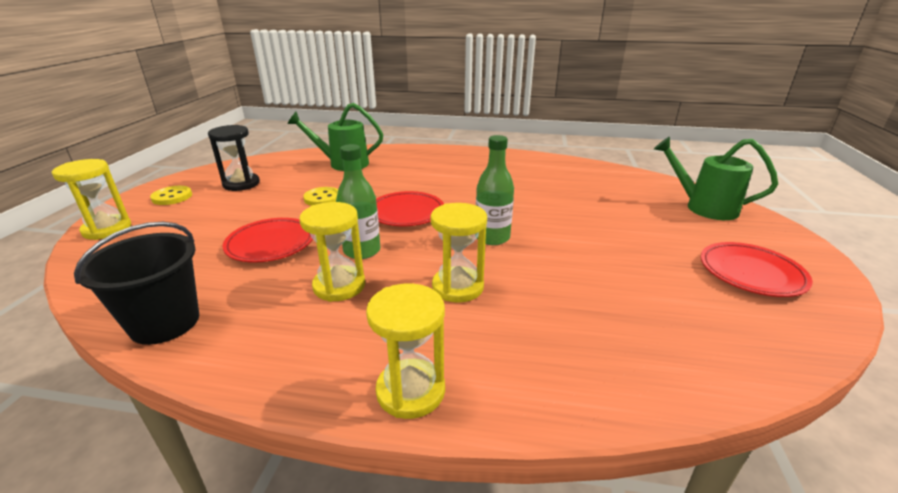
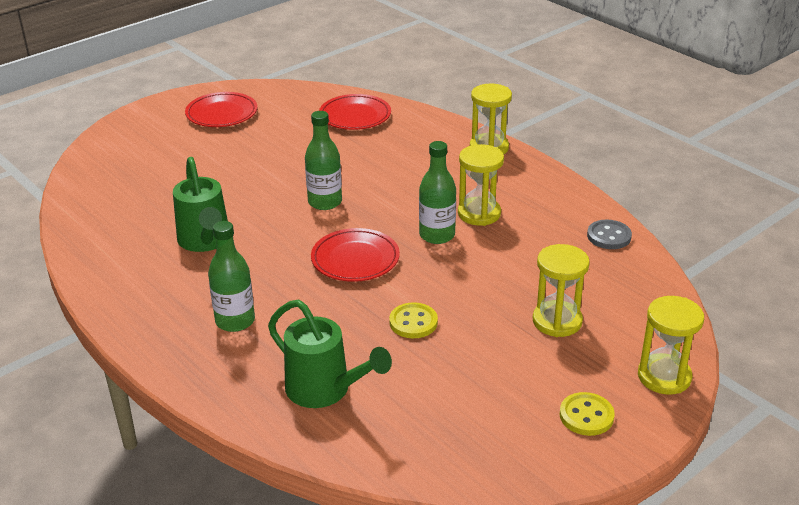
camera: 140 degrees left, 5 degrees up
black bucket [74,222,199,345] -> grey button [587,220,632,249]
black hourglass [208,125,260,191] -> none
red plate [223,218,313,263] -> red plate moved to [319,94,391,130]
yellow hourglass [430,203,487,303] -> yellow hourglass moved to [533,244,590,337]
green watering can [654,136,778,220] -> green watering can moved to [173,157,228,252]
none -> green bottle [208,221,255,332]

